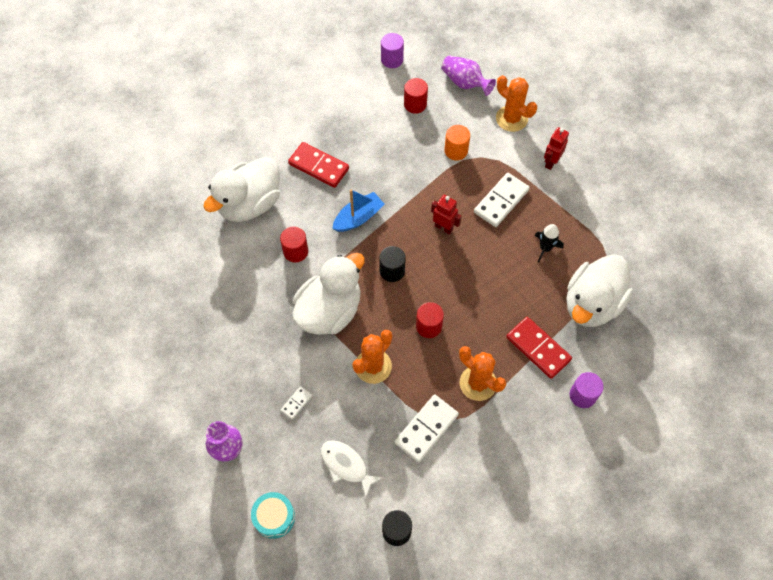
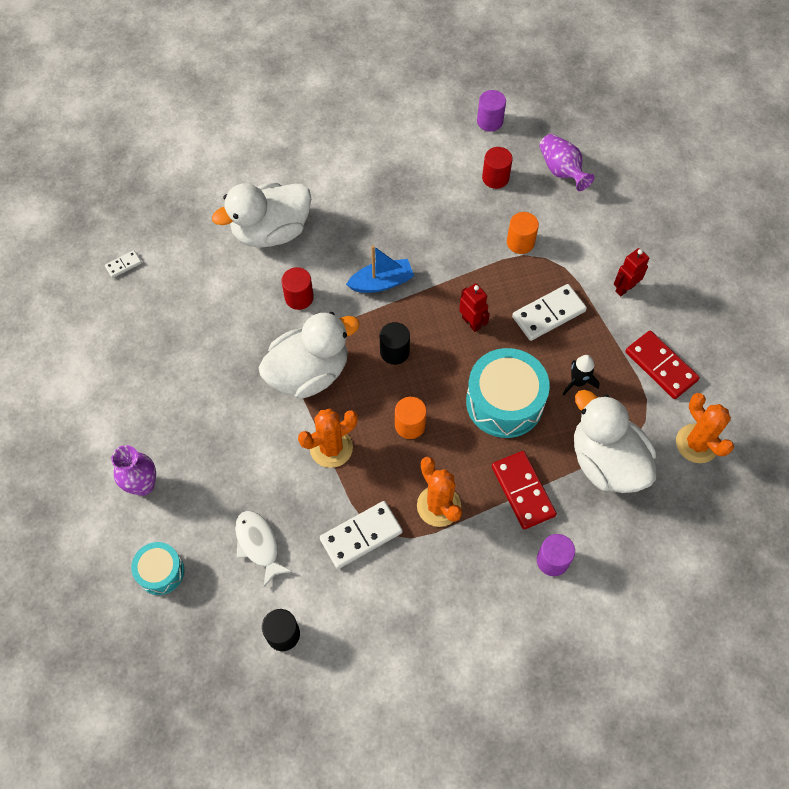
camera: 20 degrees right, 0 degrees up
white domino [281,386,312,420] -> white domino moved to [105,250,142,278]
red domino [288,142,349,188] -> red domino moved to [625,331,700,399]
red cylinder [416,302,444,338] -> orange cylinder [395,397,426,439]
orange cactus [496,75,537,132] -> orange cactus moved to [676,393,734,463]
white duck [566,254,633,327] -> white duck turned 90 degrees clockwise [574,390,656,493]
none -> turquoise drum [466,348,550,438]

